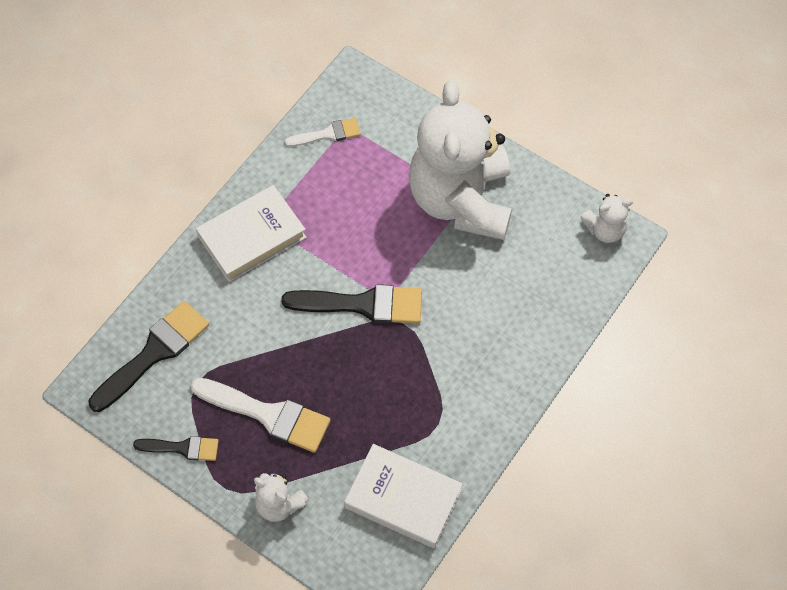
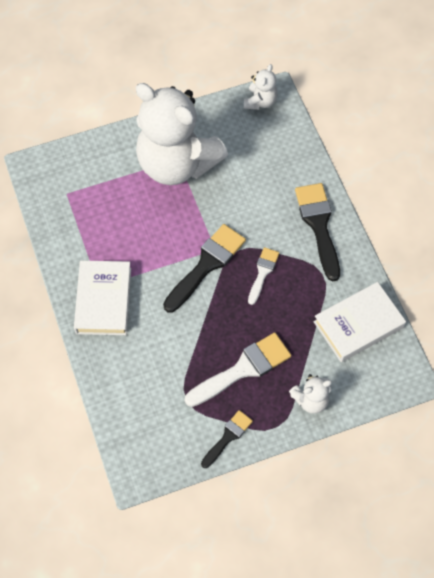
camera: 55 degrees left, 0 degrees up
black brush [89,301,209,412] -> black brush moved to [295,183,340,282]
white brush [285,118,361,147] -> white brush moved to [248,247,279,305]

